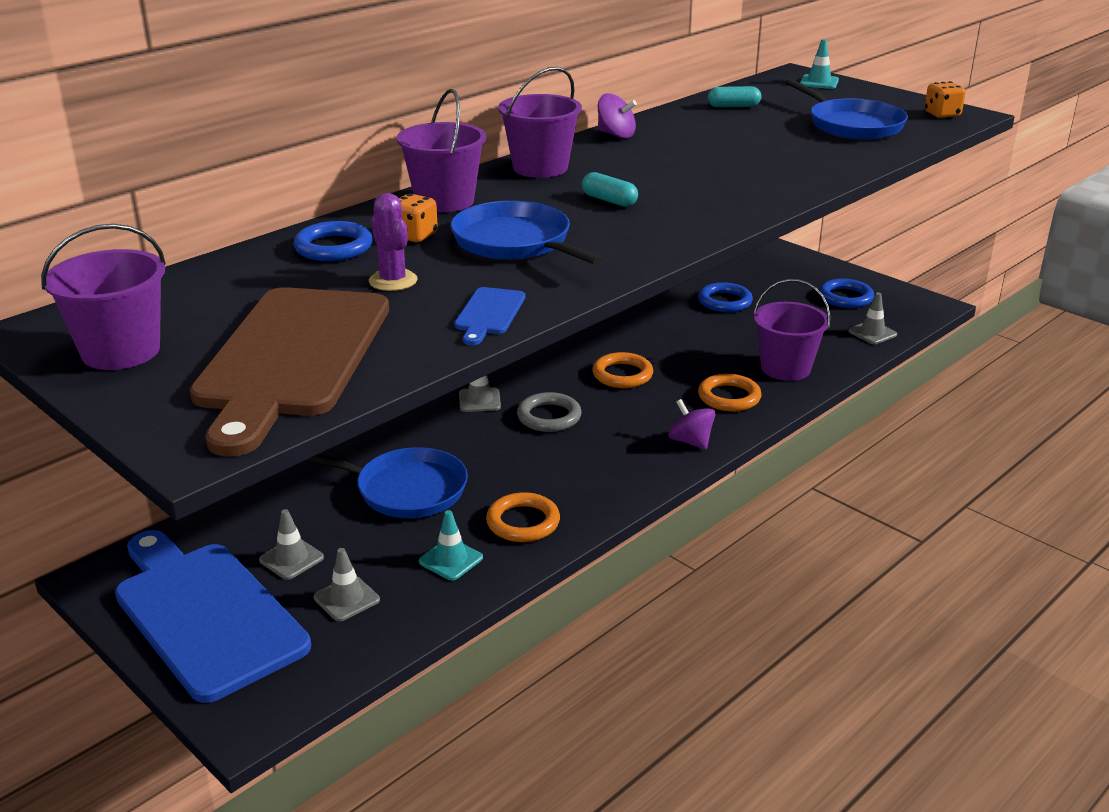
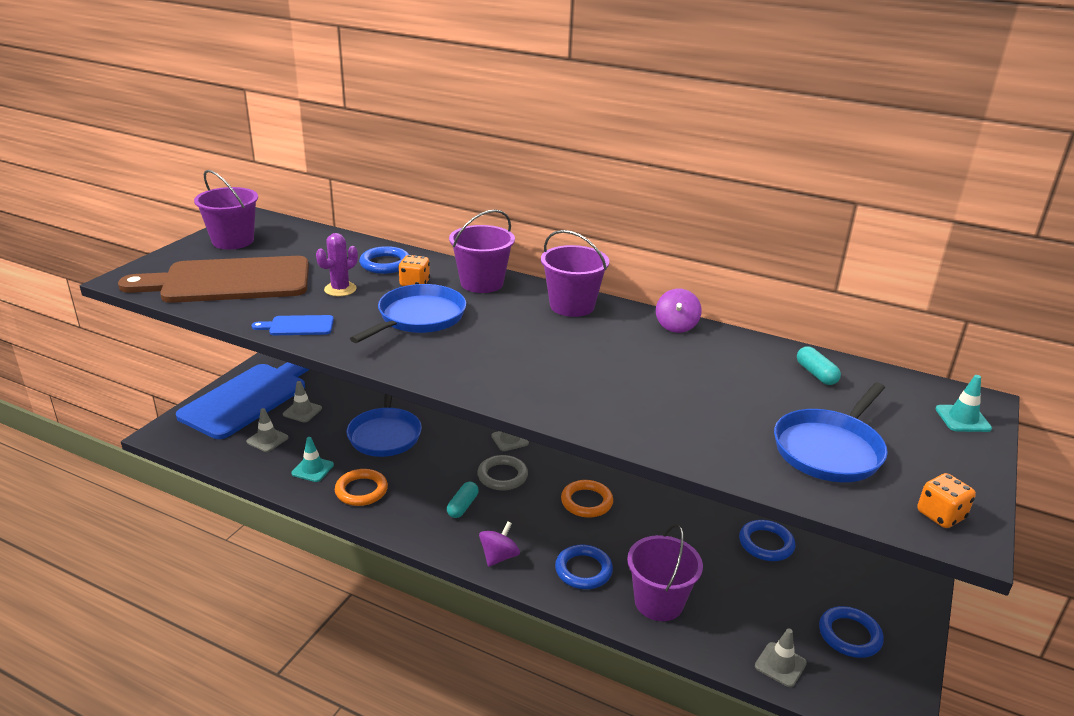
camera: 70 degrees right, 0 degrees up
turquoise capsule [582,172,638,207] -> turquoise capsule moved to [447,482,479,518]
orange ring [698,374,762,412] -> blue ring [555,545,613,589]

